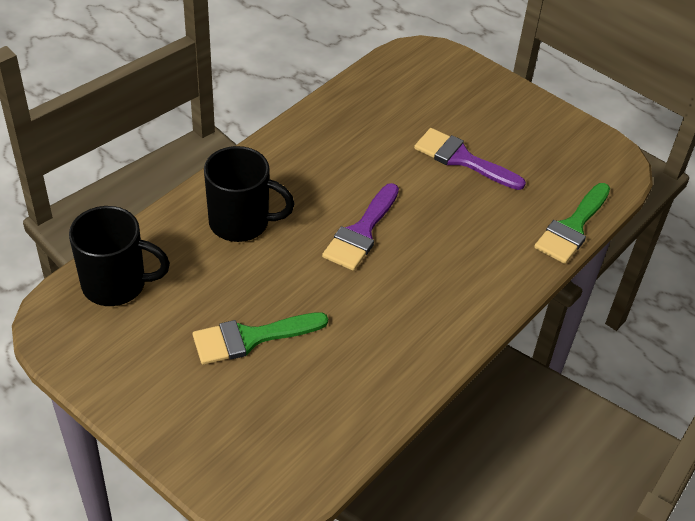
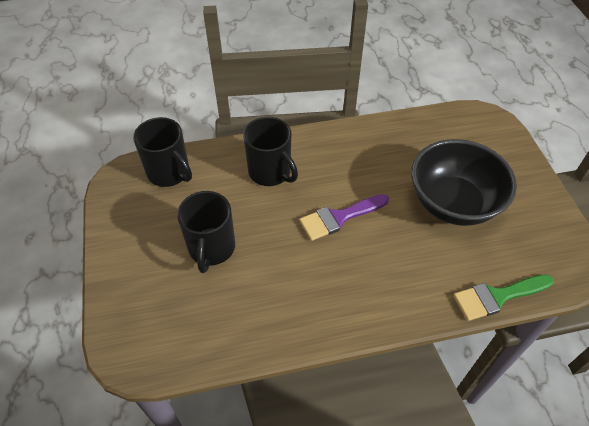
camera: 40 degrees right, 5 degrees up
green brush [193,312,328,365] -> black mug [177,191,235,273]
purple brush [414,128,526,190] -> black bowl [411,139,517,226]

